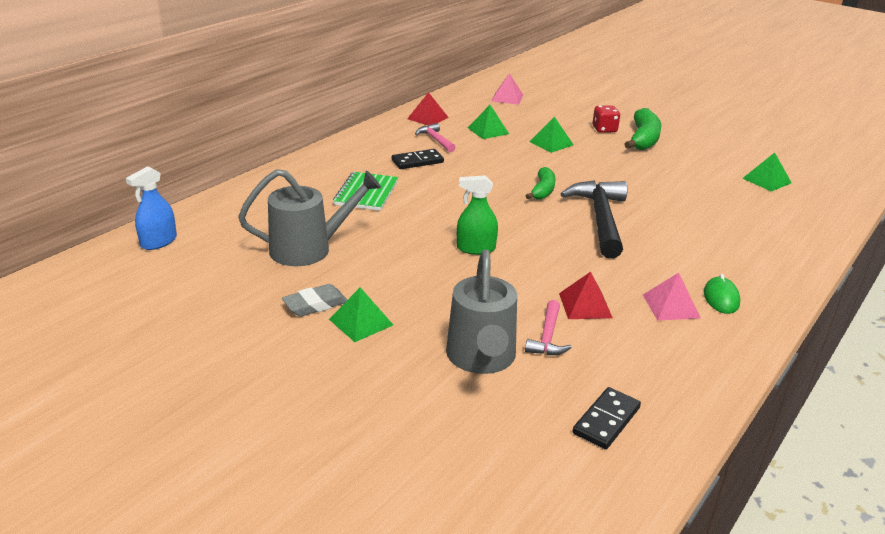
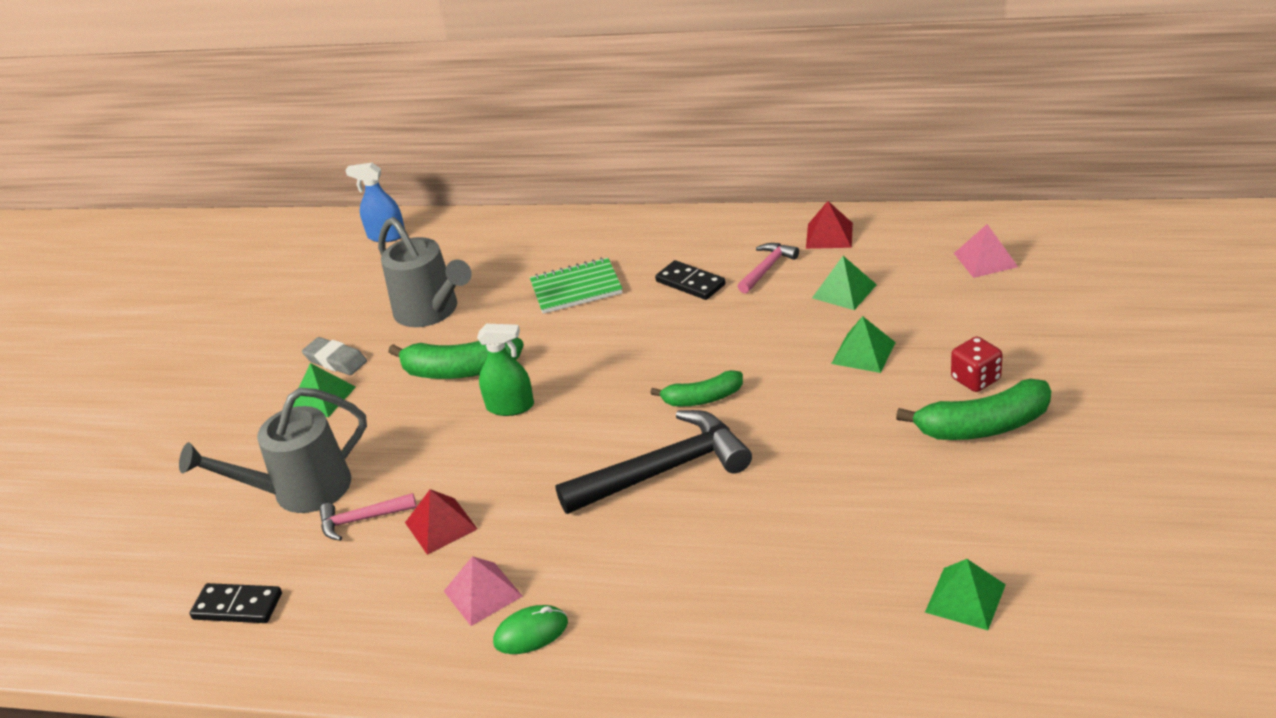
camera: 70 degrees right, 5 degrees up
green spray bottle [457,175,498,255] -> green spray bottle turned 120 degrees clockwise [477,323,534,416]
none -> green banana [388,338,524,379]

